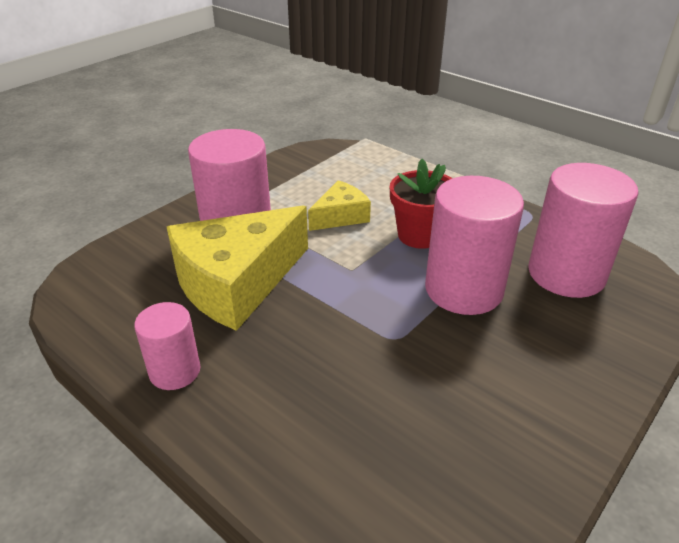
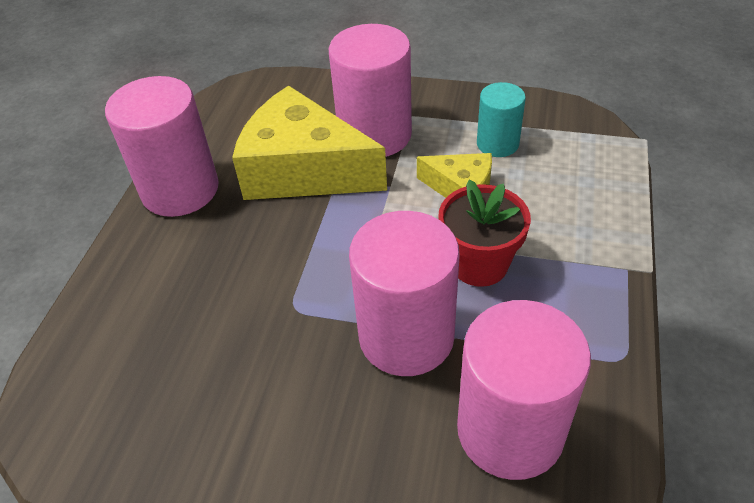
camera: 65 degrees right, 10 degrees up
pink cylinder [134,302,200,390] -> pink cylinder [105,76,219,217], size x1.78
none -> turquoise cylinder [477,82,526,157]

